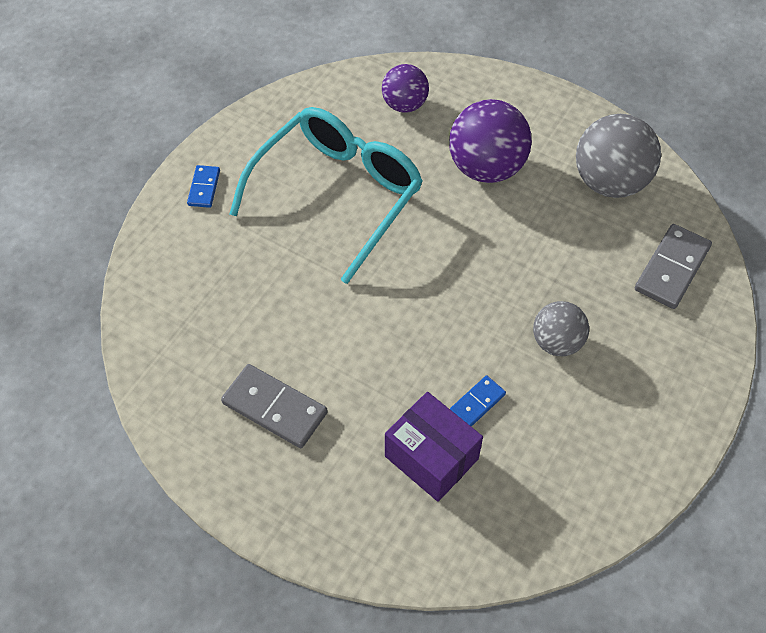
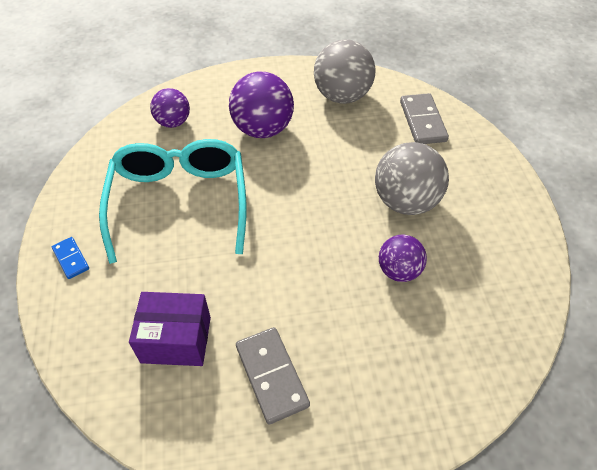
camera: 40 degrees left, 5 degrees down
grey domino [221,364,327,448] -> grey domino turned 75 degrees clockwise [236,327,310,424]
purple box [385,392,483,502] -> purple box moved to [129,292,211,366]
blue domino [450,375,506,427] -> purple ball [379,235,427,282]
grey ball [533,301,589,356] -> grey ball [375,142,449,215], size x1.64

